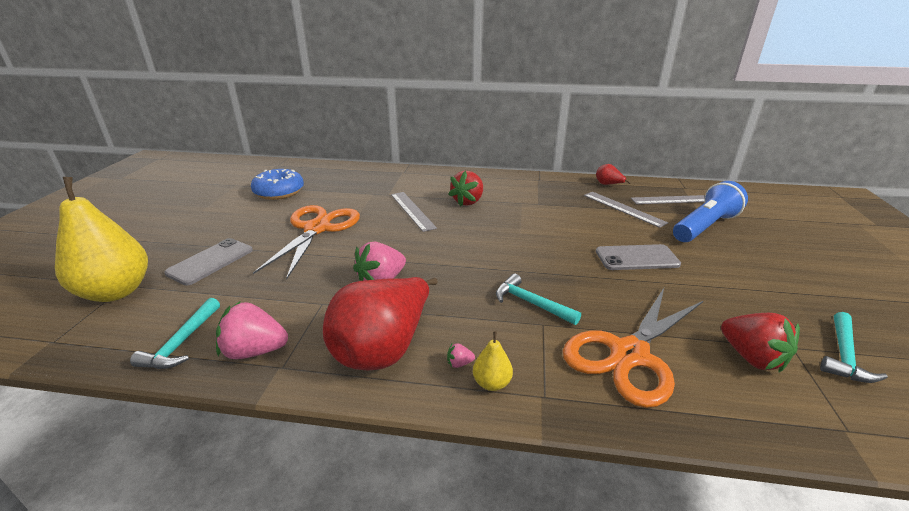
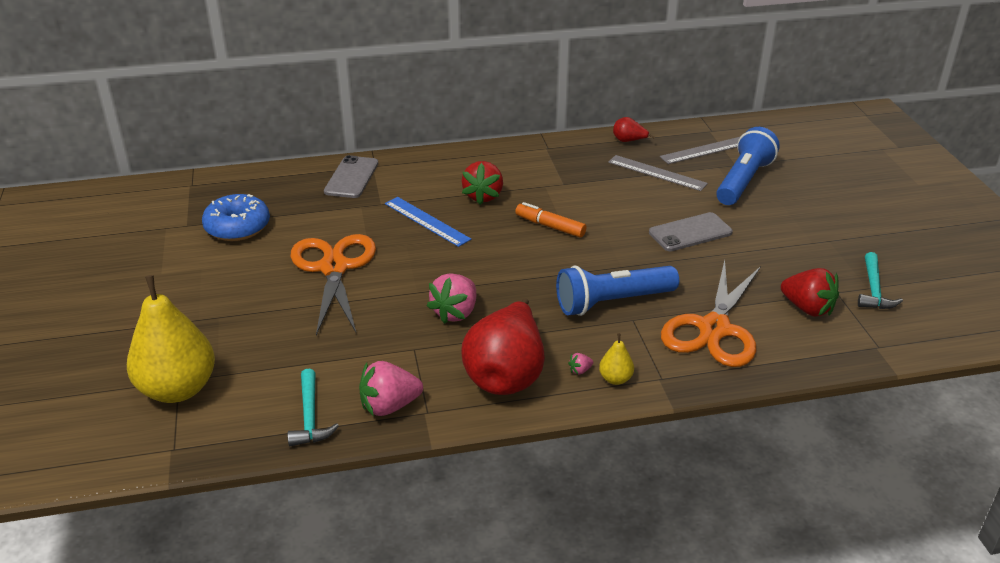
camera: 20 degrees left, 5 degrees up
grey phone [164,238,253,285] -> grey phone moved to [324,155,378,198]
grey ruler [391,192,437,232] -> blue ruler [385,197,471,247]
turquoise hammer [496,274,581,325] -> blue flashlight [556,266,679,316]
none -> orange marker [515,202,587,238]

